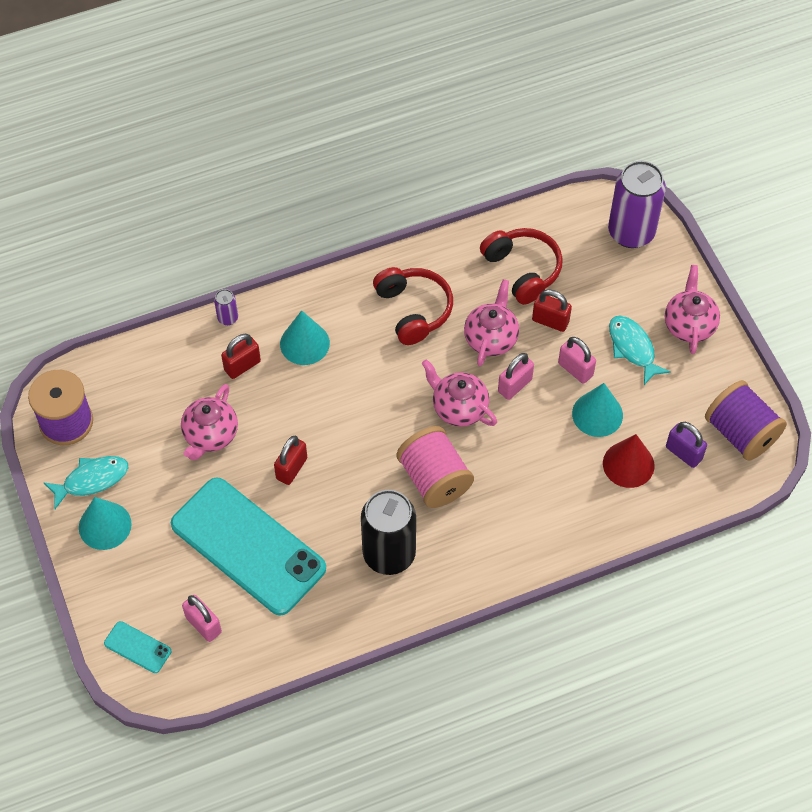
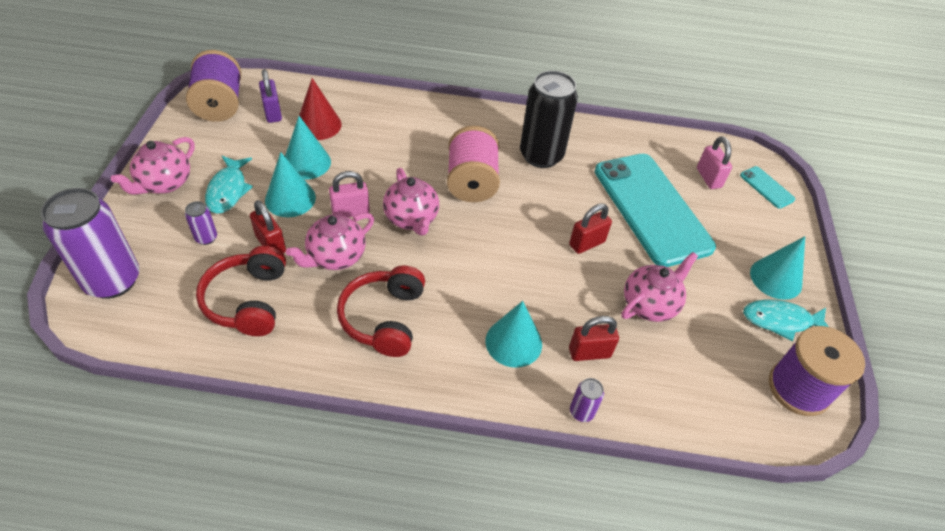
camera: 155 degrees left, 10 degrees down
pink padlock [558,337,596,384] -> turquoise cone [265,152,316,217]
none -> purple can [185,201,217,245]

